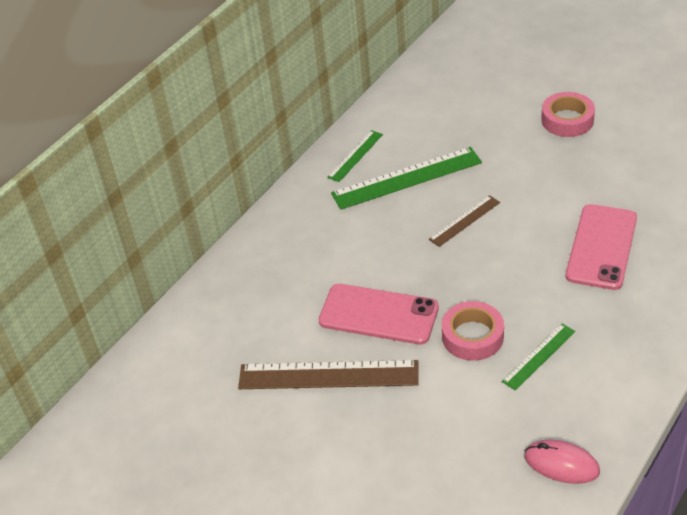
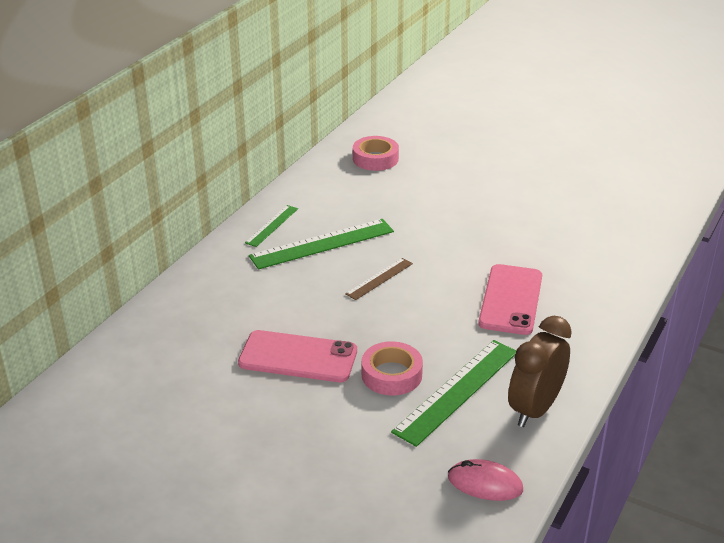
camera: 10 degrees left, 10 degrees down
brown ruler [238,360,419,389] -> none
green ruler [502,323,575,390] -> green ruler [391,340,516,447], size x1.84
pink tape [541,92,595,137] -> pink tape moved to [353,136,399,171]
none -> brown clock [508,316,572,427]

